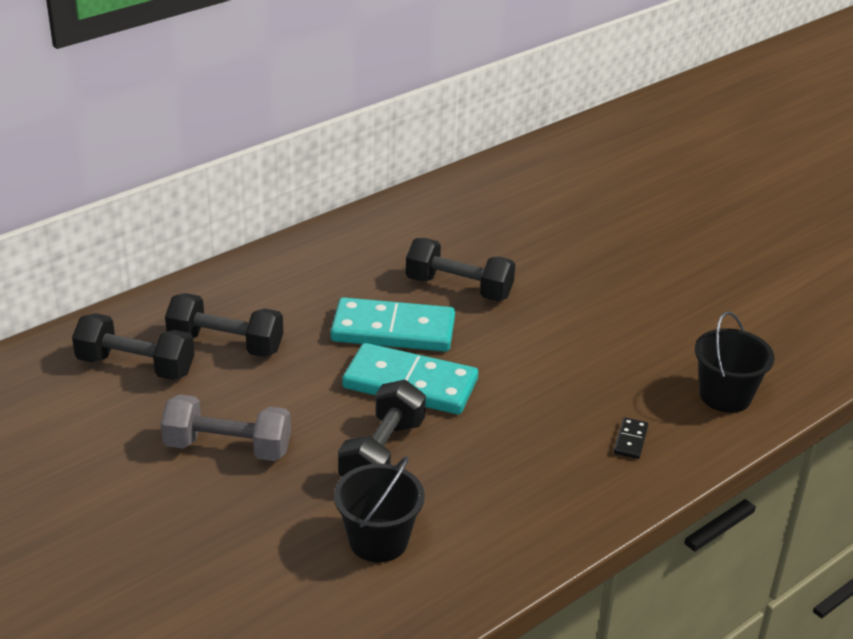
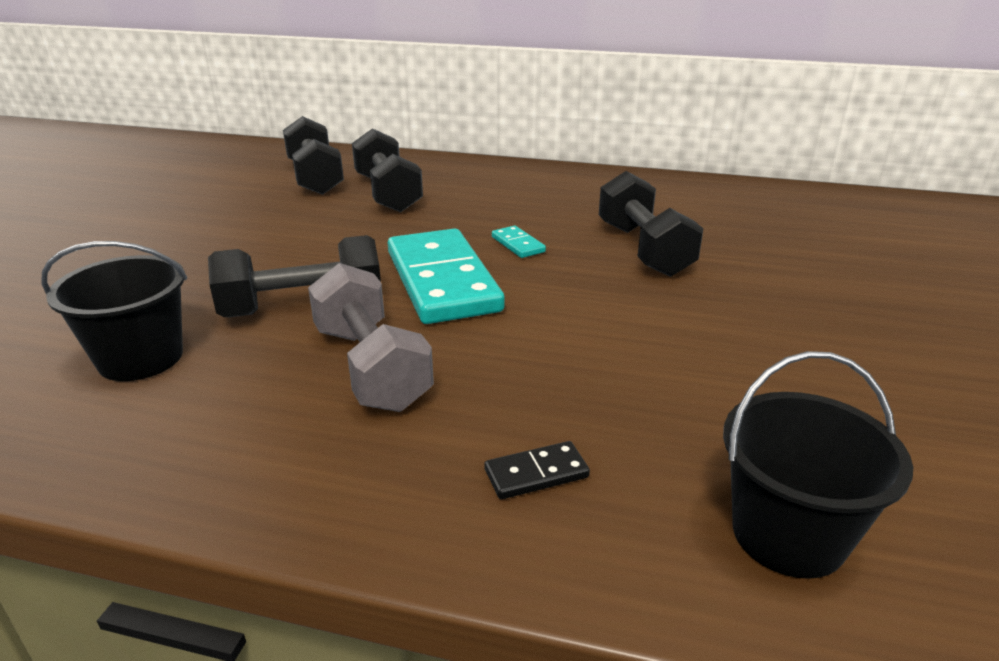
camera: 55 degrees right, 5 degrees down
grey dumbbell [161,394,291,461] -> grey dumbbell moved to [308,263,434,412]
turquoise domino [330,297,455,352] -> turquoise domino [492,226,546,258], size x0.40

